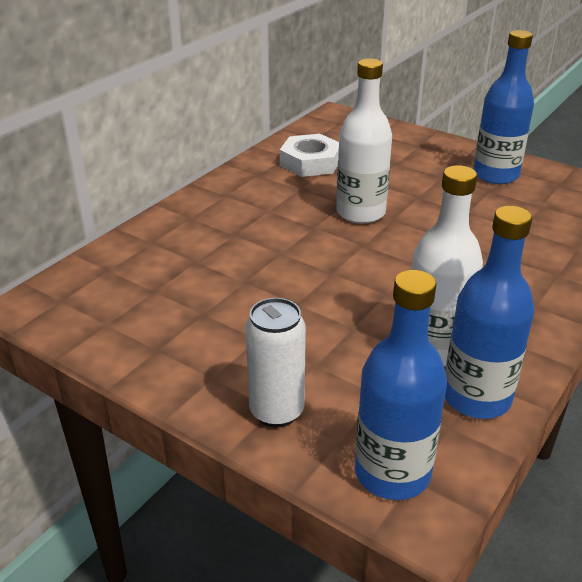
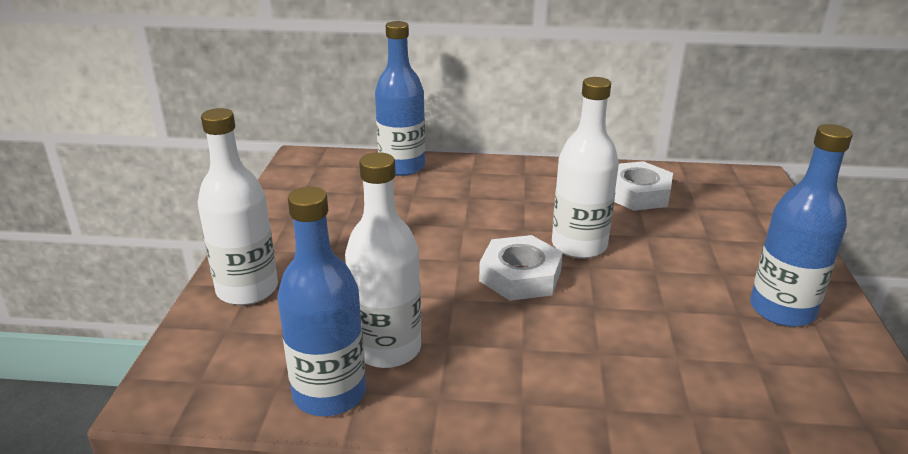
camera: 60 degrees right, 5 degrees down
white can [245,298,306,428] -> white bottle [198,108,278,305]
blue bottle [355,270,447,500] -> blue bottle moved to [375,21,425,176]
none -> white nut [479,235,563,301]

